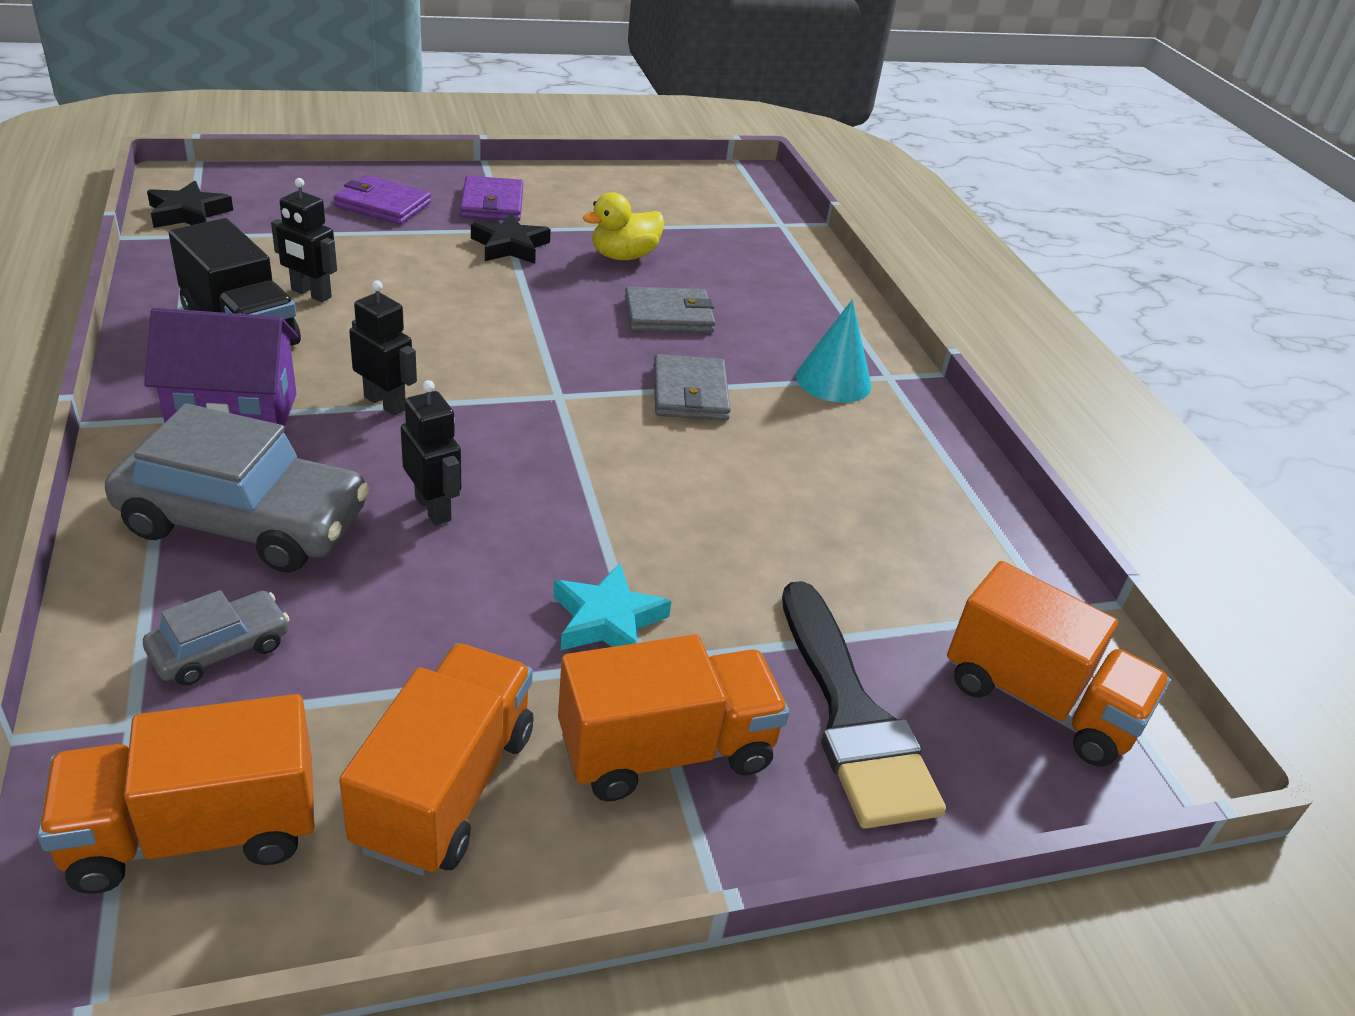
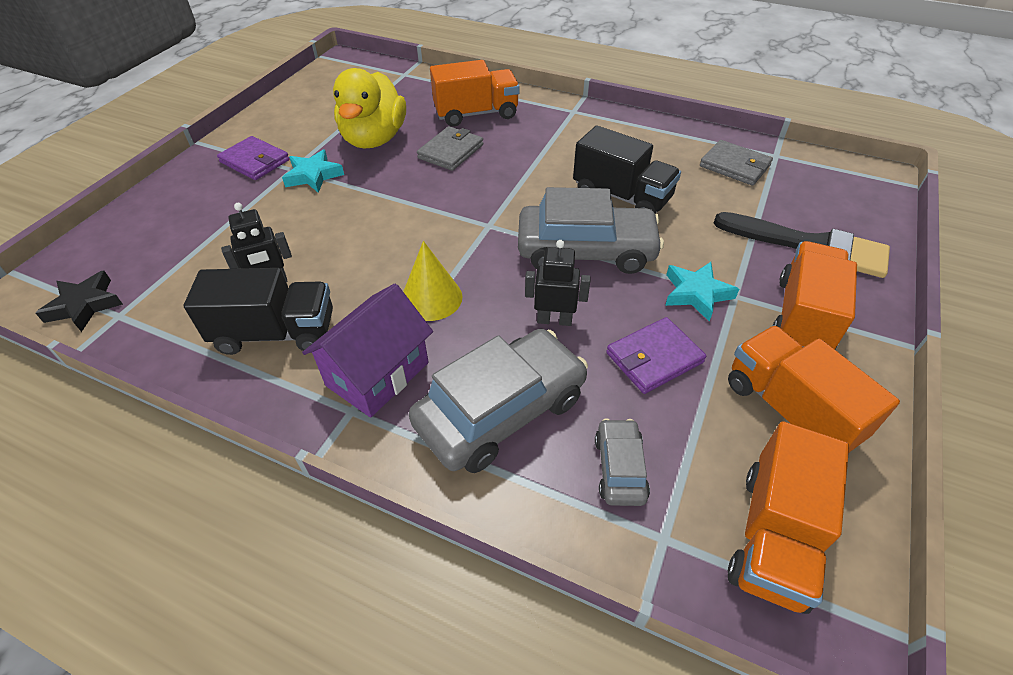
camera: 45 degrees left, 10 degrees up
purple wallet [334,175,431,225] -> purple wallet moved to [606,317,706,394]
black robot [349,281,417,416] -> yellow cone [403,241,463,321]
black star [471,214,551,264] -> turquoise star [282,149,344,193]
yellow duck [583,192,664,260] -> yellow duck [333,68,406,148], size x1.67
grey wallet [654,354,731,421] -> grey wallet moved to [700,140,773,186]
turquoise cone [796,299,871,403] -> none
orange truck [947,561,1170,767] -> orange truck moved to [430,60,520,127]
none -> grey car [518,187,664,274]
none -> black truck [573,126,681,214]

